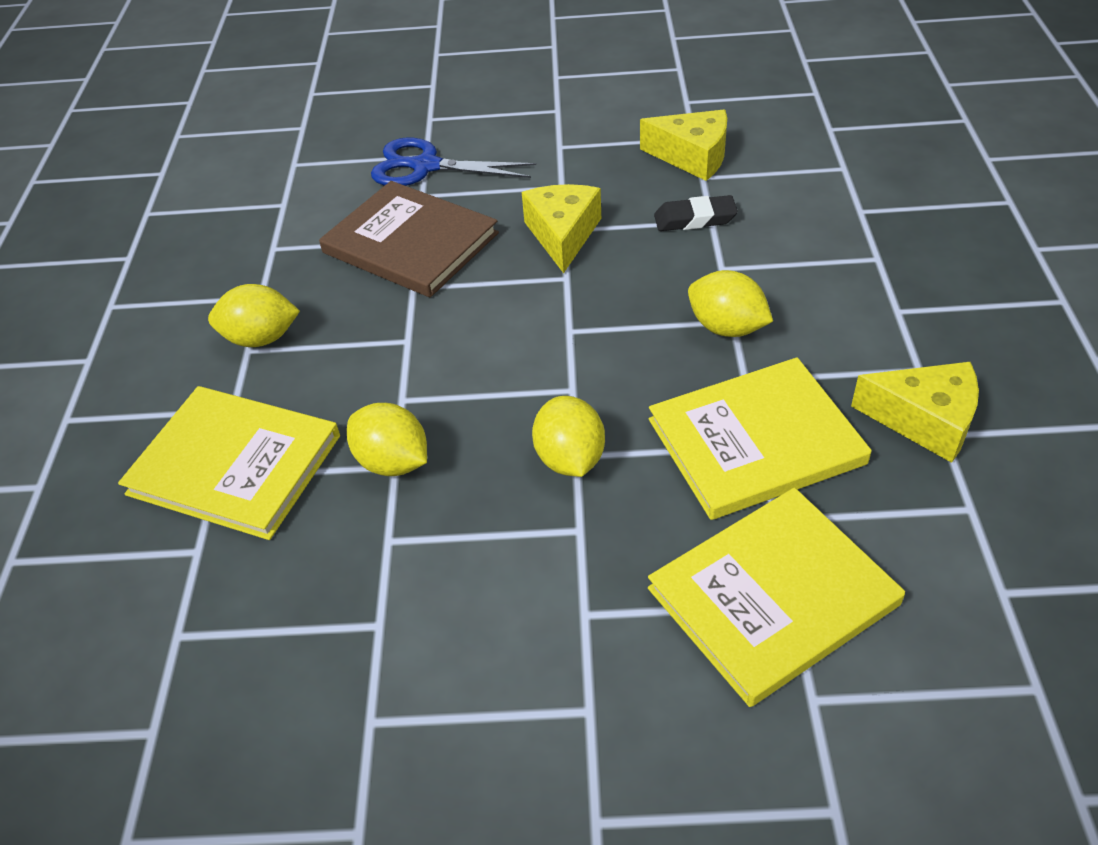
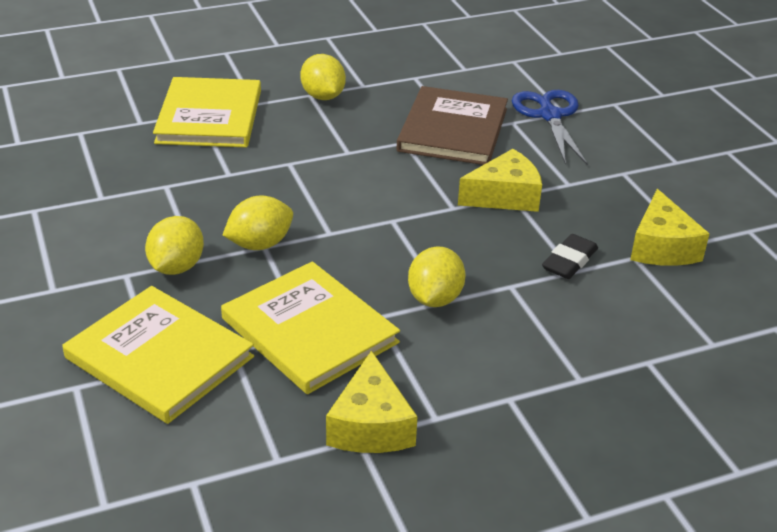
camera: 65 degrees right, 10 degrees down
yellow lemon [347,403,427,476] -> yellow lemon moved to [145,216,204,275]
black eraser [654,195,738,231] -> black eraser turned 60 degrees clockwise [542,234,598,279]

